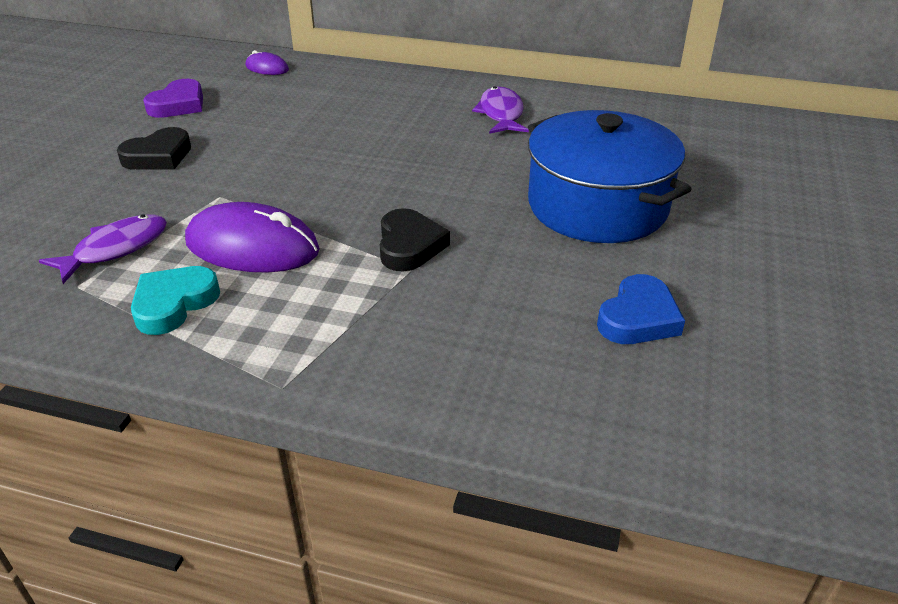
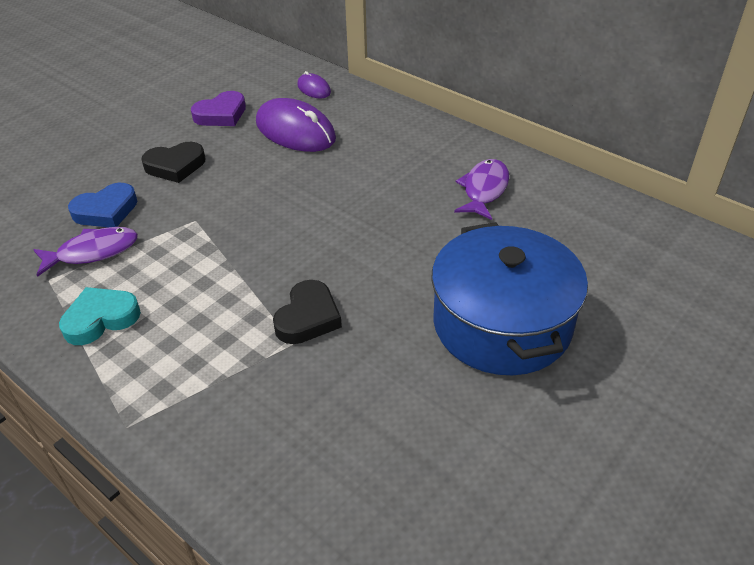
camera: 25 degrees right, 5 degrees up
purple mouse [185,202,320,273] -> purple mouse moved to [256,98,336,152]
blue heart [597,274,685,344] -> blue heart moved to [68,183,137,227]

